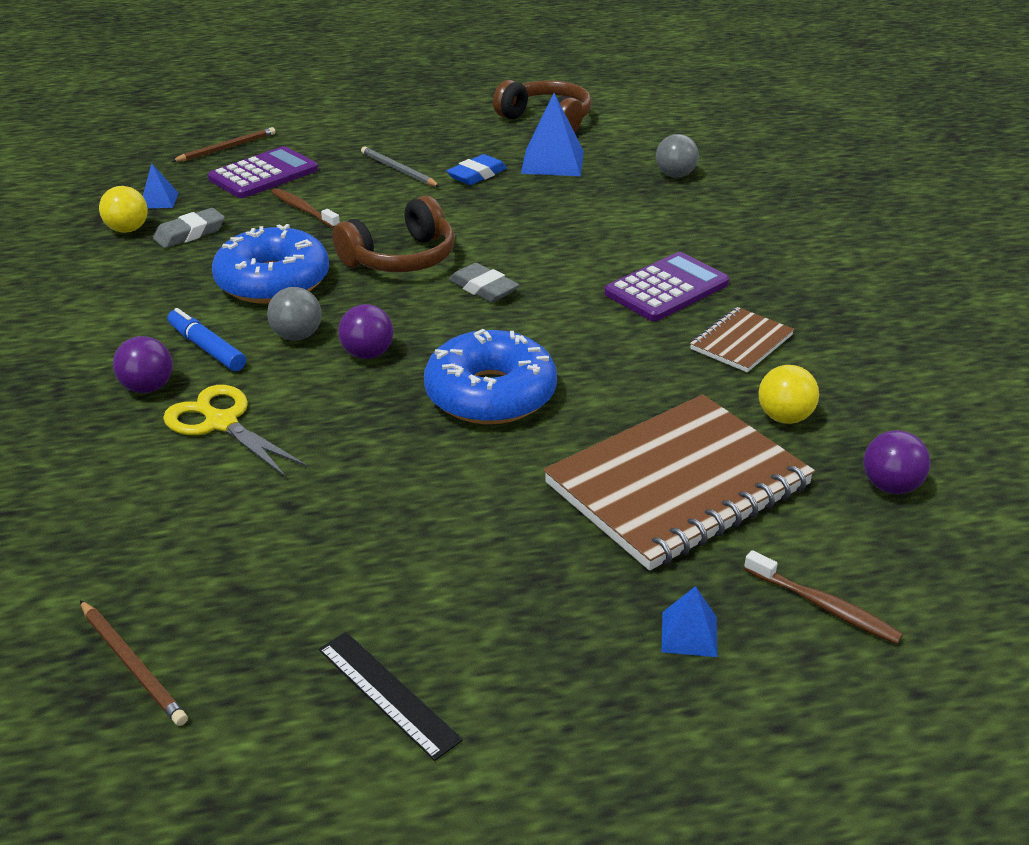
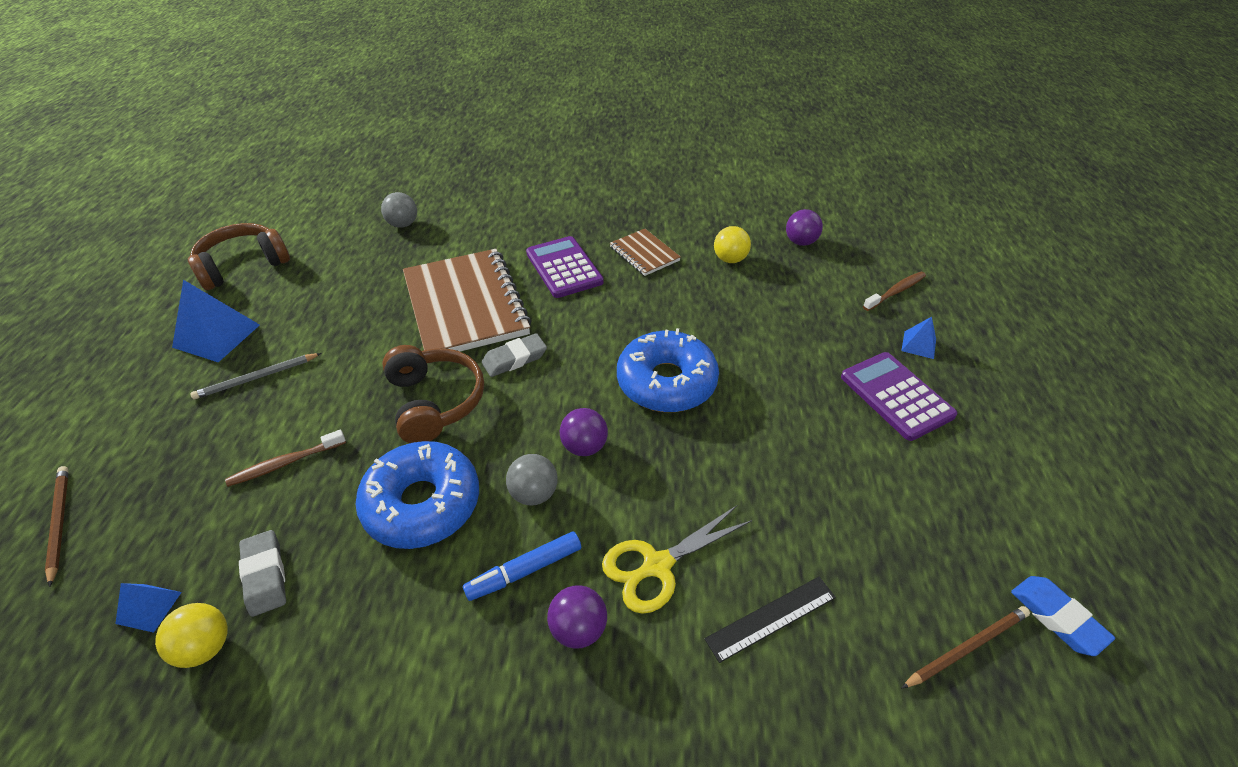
camera: 75 degrees left, 10 degrees up
purple calculator [208,146,318,198] -> purple calculator moved to [841,352,957,441]
black ruler [319,632,463,761] -> black ruler moved to [704,576,836,663]
blue eraser [447,154,507,185] -> blue eraser moved to [1011,576,1115,656]
blue pyramid [521,93,584,176] -> blue pyramid moved to [172,280,260,362]
brown notebook [544,394,815,571] -> brown notebook moved to [403,249,531,352]

